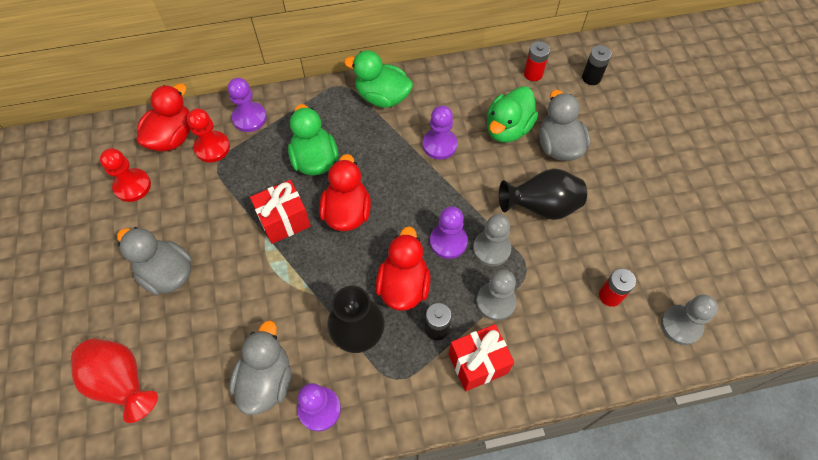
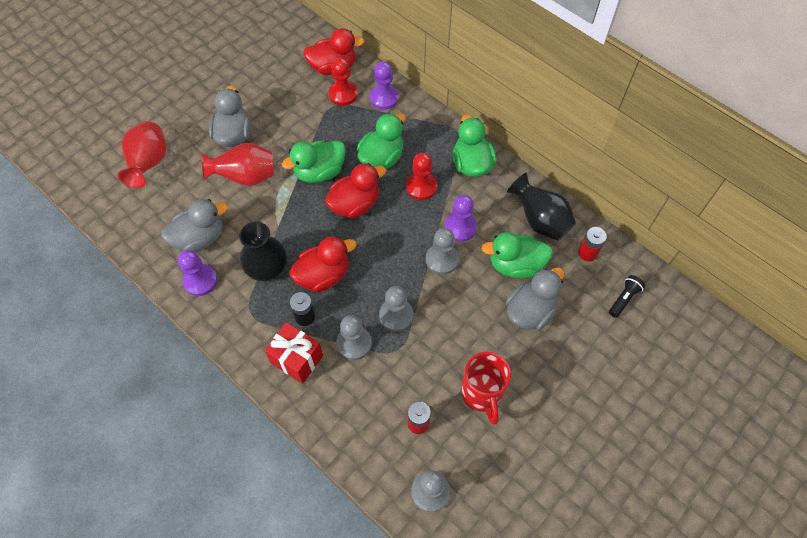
camera: 55 degrees right, 0 degrees up
red pawn [100,148,151,202] -> red pawn moved to [406,153,437,200]
red gift [250,180,311,244] -> green duck [282,141,346,183]
purple pawn [430,206,468,259] -> none
black vase [499,168,587,220] -> black vase moved to [507,173,576,241]
black battery [582,45,611,85] -> black flashlight [609,275,645,318]
none -> red vase [201,143,274,186]
none -> grey pawn [426,228,459,275]
none -> red mug [461,352,511,425]

